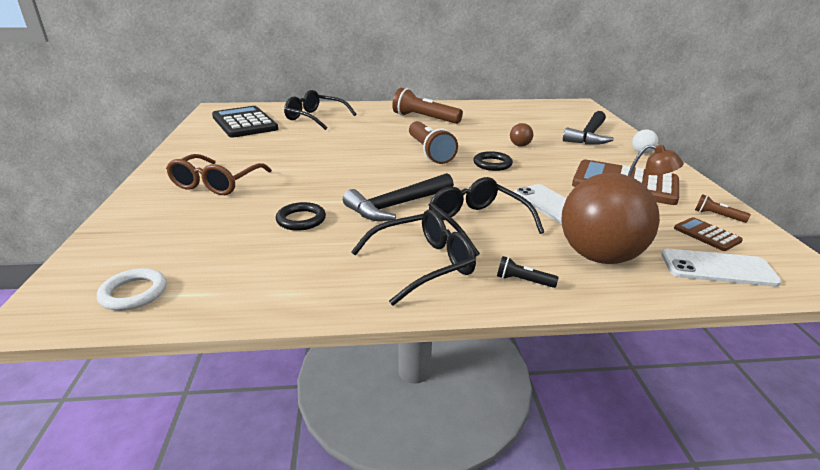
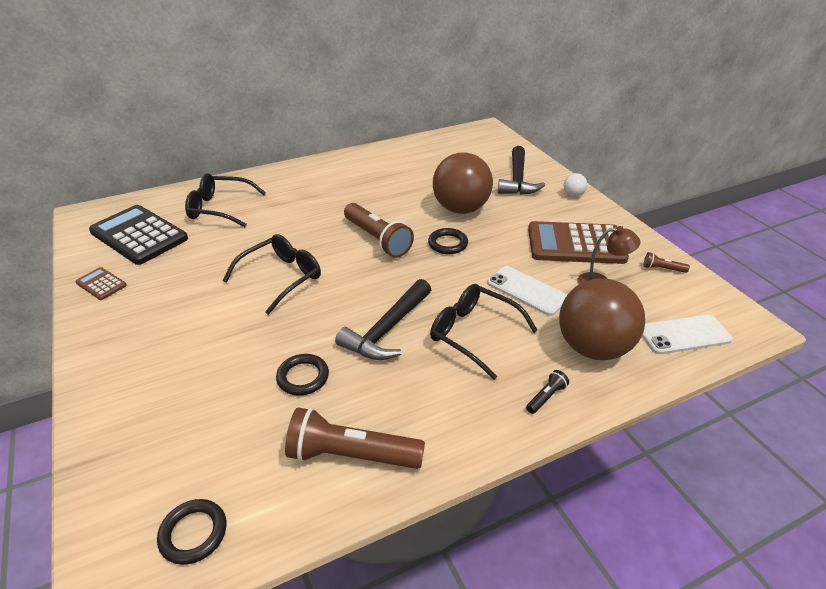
camera: 20 degrees left, 10 degrees up
white ring [97,268,167,311] -> black ring [157,499,226,565]
brown glasses [166,154,272,195] -> none
black glasses [351,209,476,306] -> black glasses moved to [223,234,321,315]
brown flashlight [392,88,463,124] -> brown flashlight moved to [285,407,425,469]
black flashlight [497,256,559,288] -> black flashlight turned 135 degrees clockwise [526,370,569,414]
brown ball [510,123,533,147] -> brown ball [433,153,493,214], size x2.47
brown calculator [674,217,743,251] -> brown calculator moved to [75,267,127,300]

